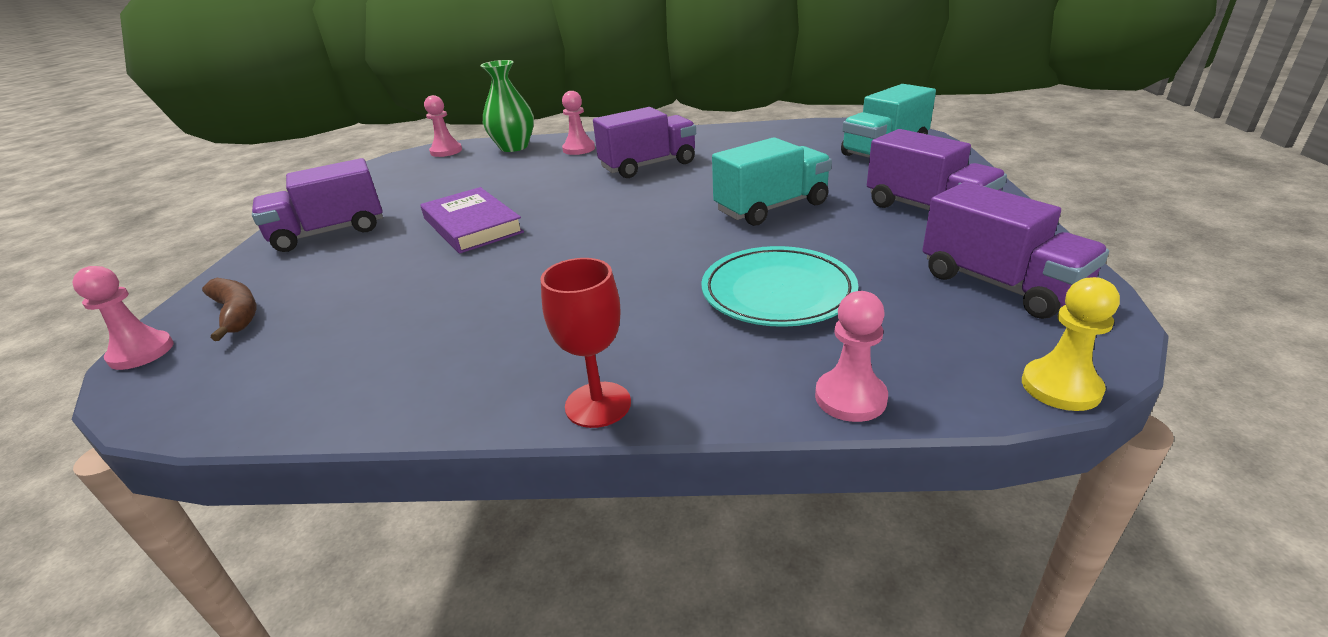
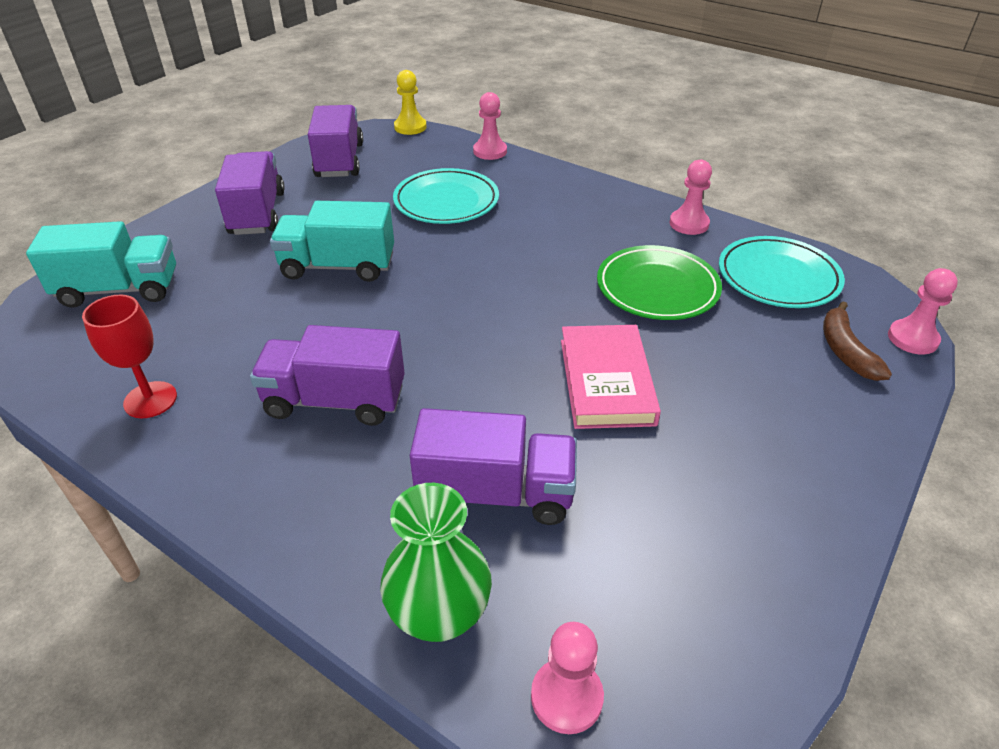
camera: 150 degrees left, 10 degrees up
purple truck [252,158,383,252] -> purple truck moved to [410,408,577,525]
purple book [420,187,524,254] -> pink book [561,325,661,429]
red goblet [540,258,631,428] -> red goblet moved to [82,295,177,418]
pink pawn [562,91,595,155] -> pink pawn moved to [670,160,712,235]
none -> green plate [597,245,722,320]
none -> turquoise plate [719,236,845,308]

